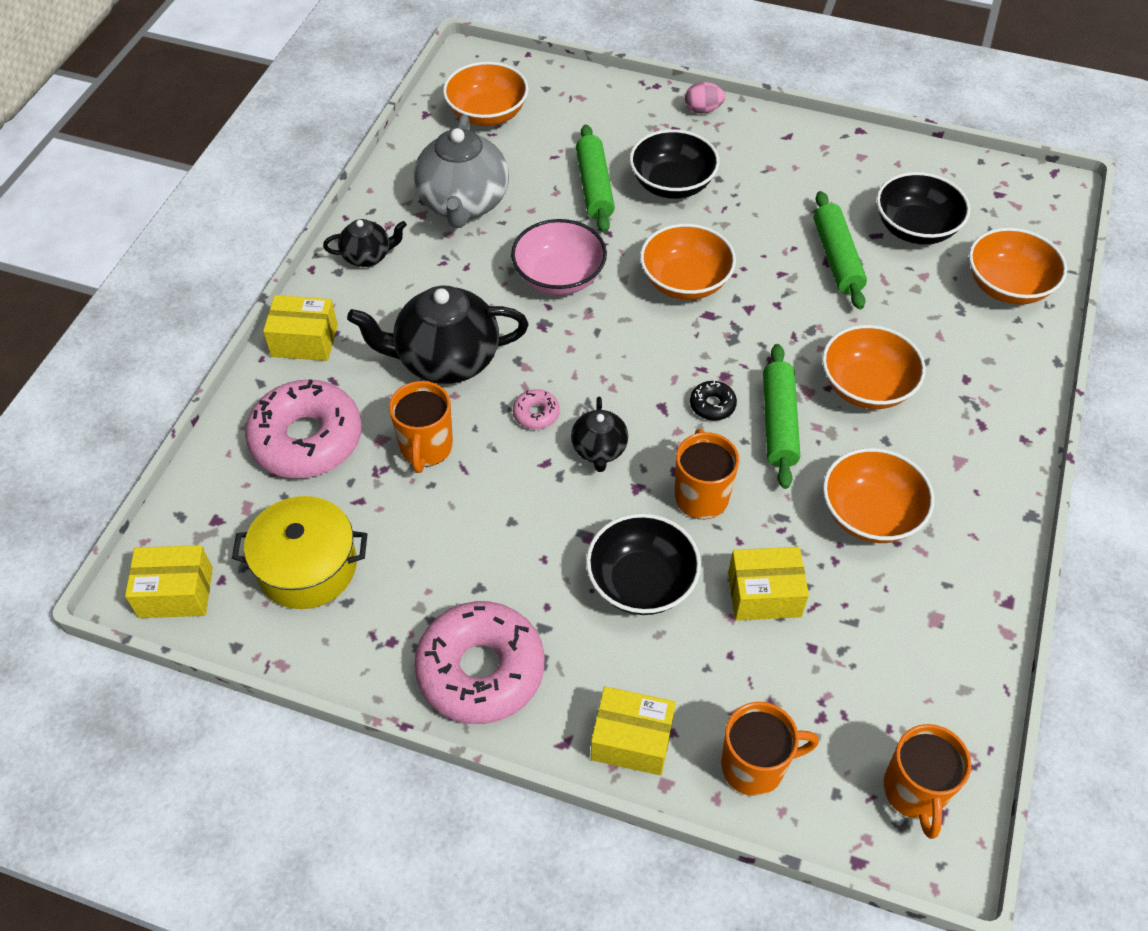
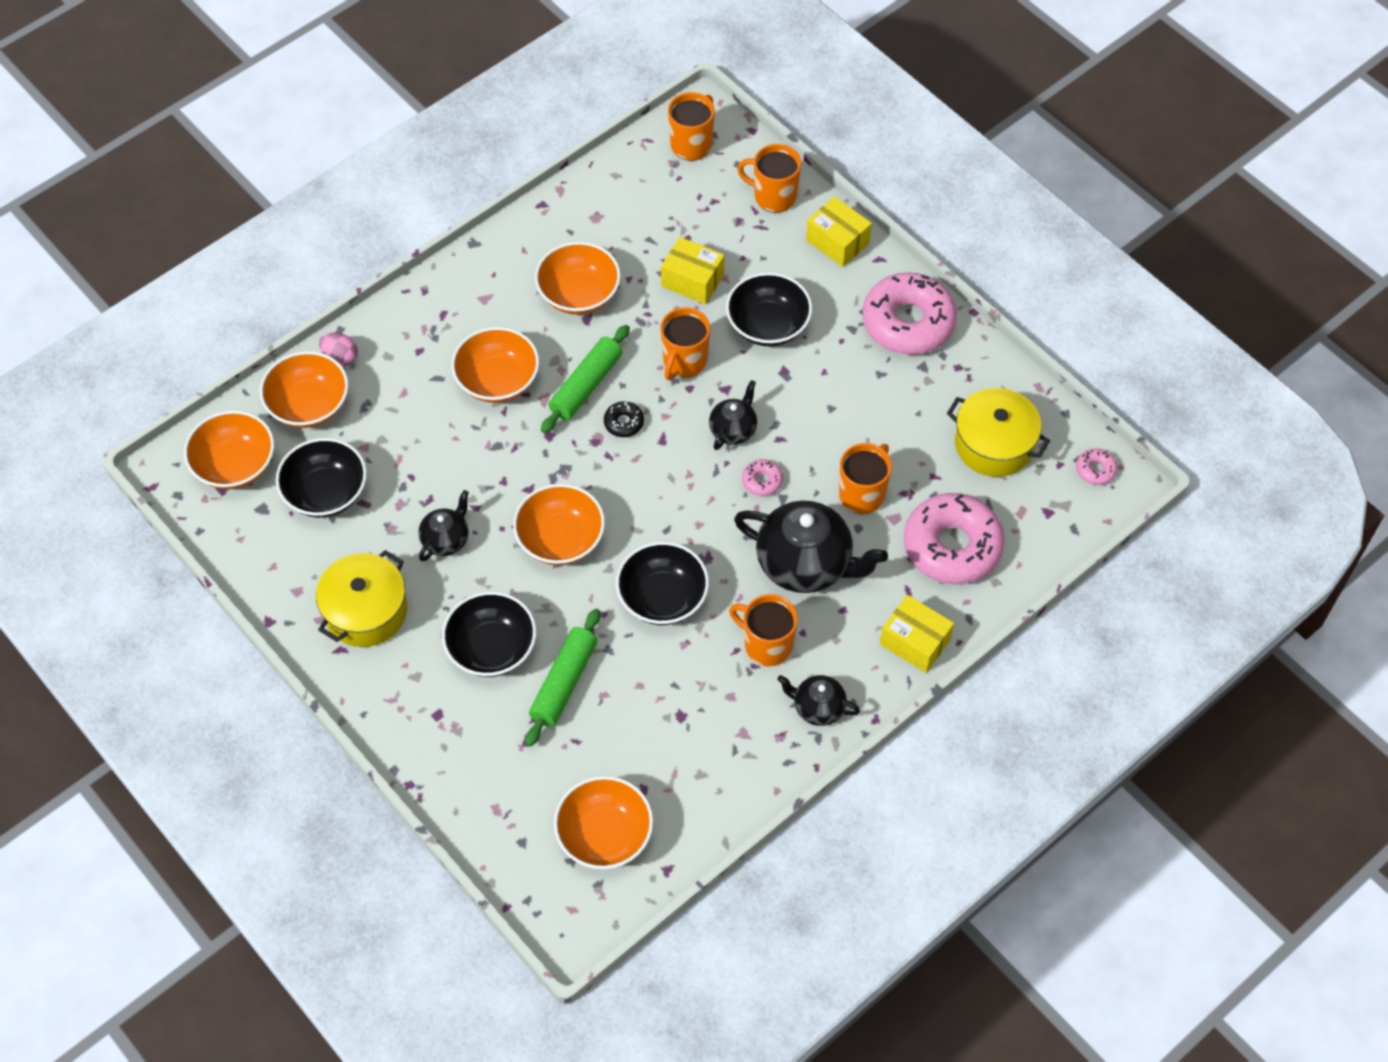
camera: 150 degrees left, 5 degrees up
yellow box [125,545,213,618] -> pink donut [1076,448,1118,485]
grey teapot [414,115,509,228] -> none
pink bowl [511,219,607,295] -> black bowl [616,542,709,625]
pink egg [685,82,725,113] -> pink egg moved to [319,333,358,366]
green rolling pin [814,191,867,310] -> none
none -> orange bowl [184,410,274,489]
none -> yellow pot [316,550,407,647]
none -> black teapot [418,490,469,562]
none -> orange mug [729,594,798,666]

